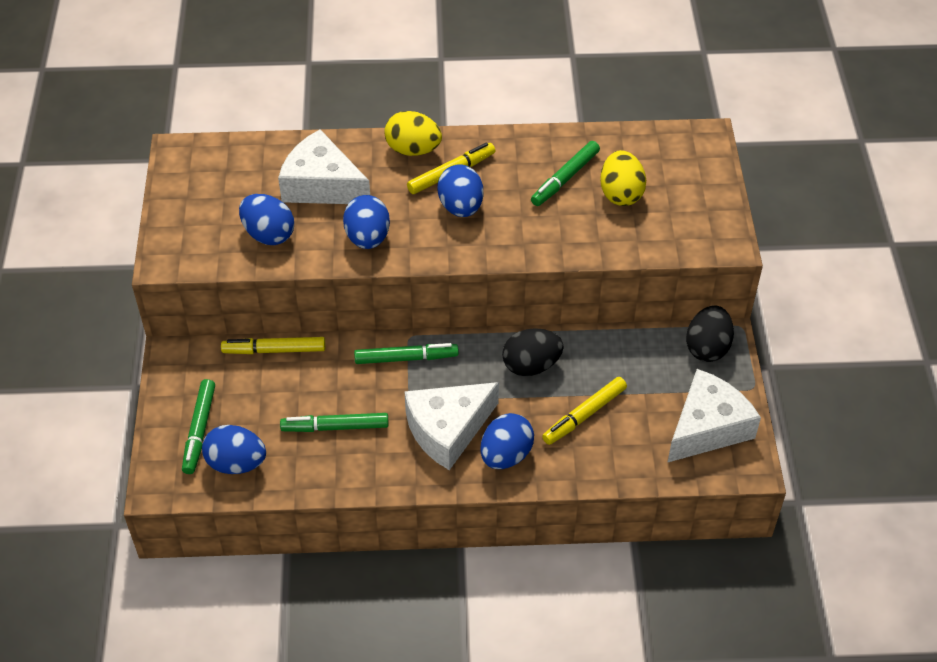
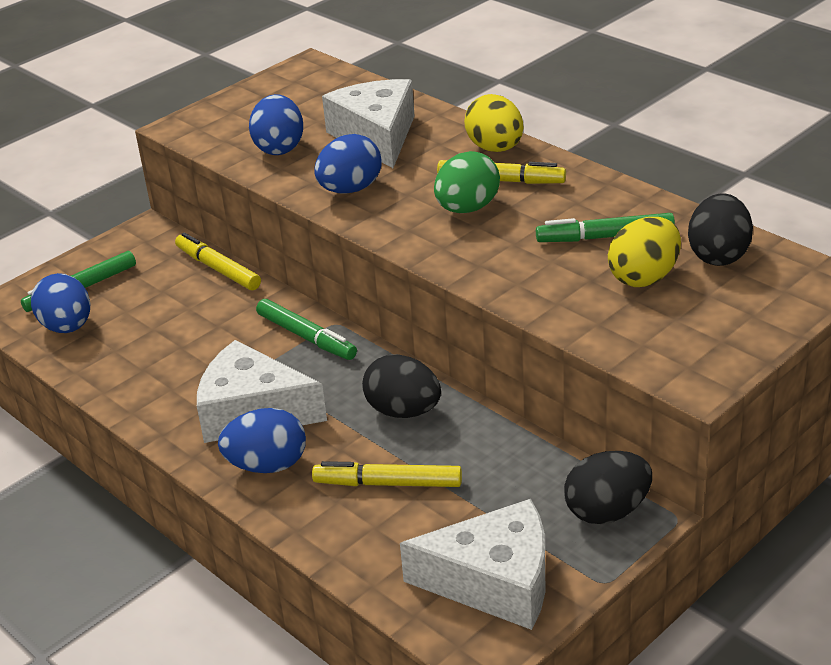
camera: 50 degrees right, 15 degrees down
green marker [280,413,389,432] -> none
blue egg [437,164,483,217] -> green egg [434,151,500,213]
none -> black egg [688,193,753,266]

